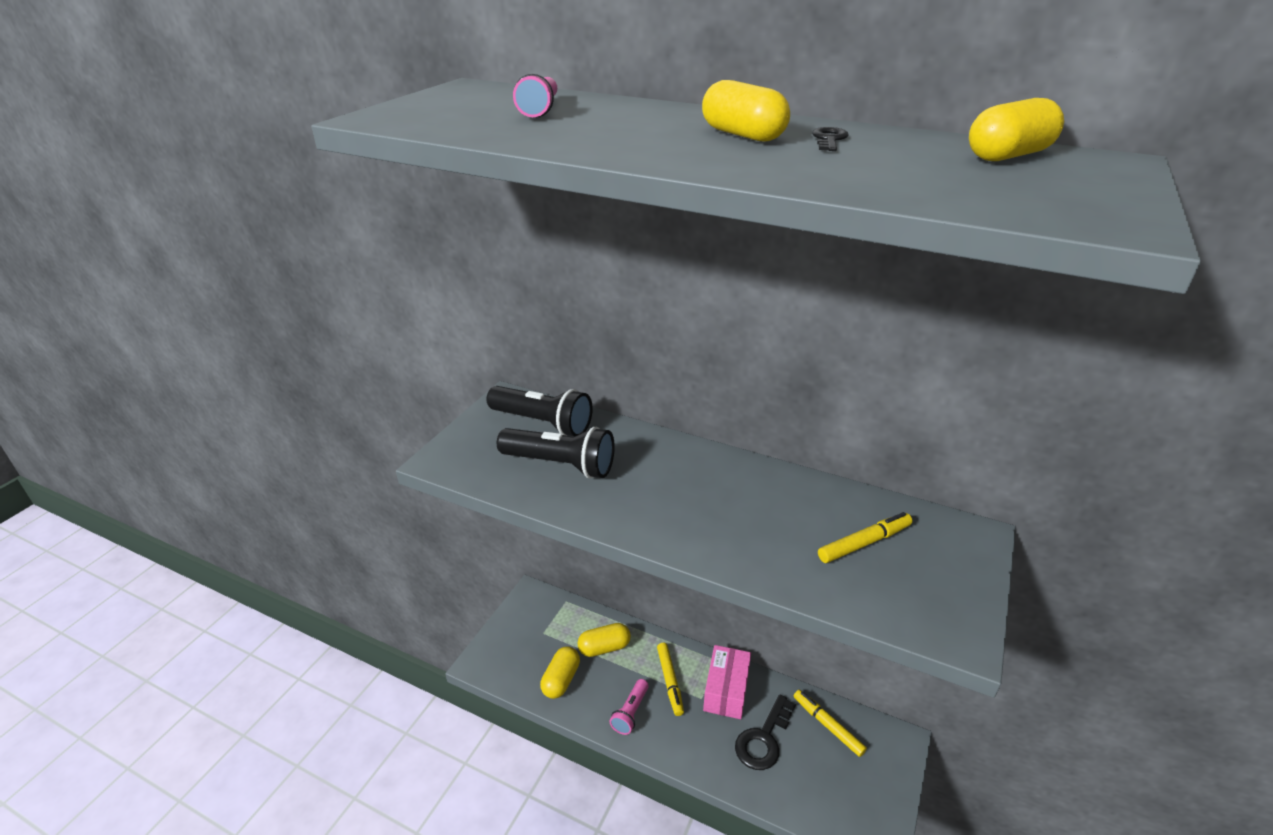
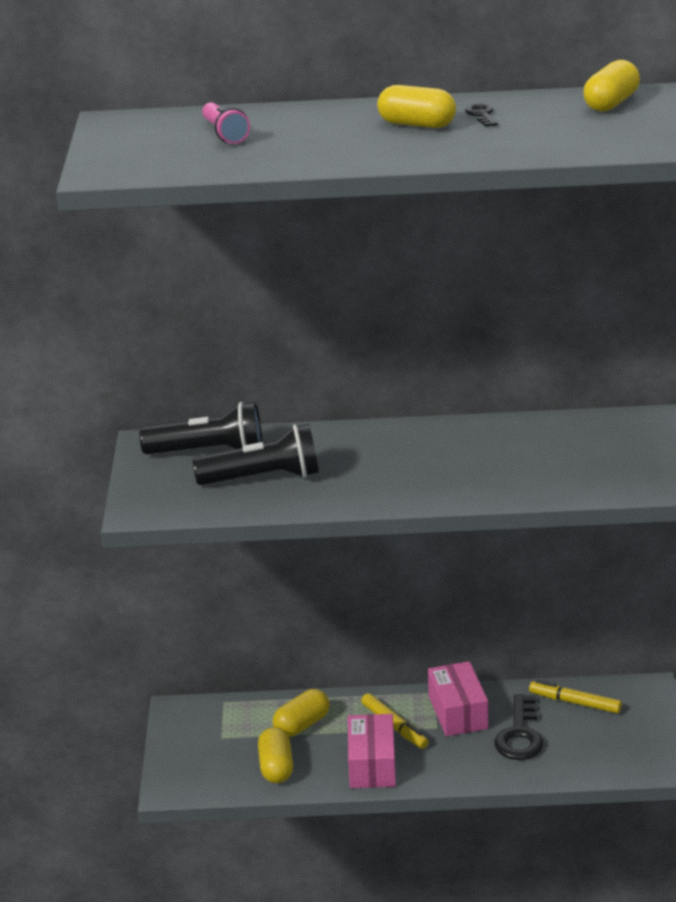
camera: 25 degrees left, 5 degrees down
pink flashlight [610,679,649,735] -> pink box [348,714,396,788]
yellow marker [818,512,912,563] -> none

